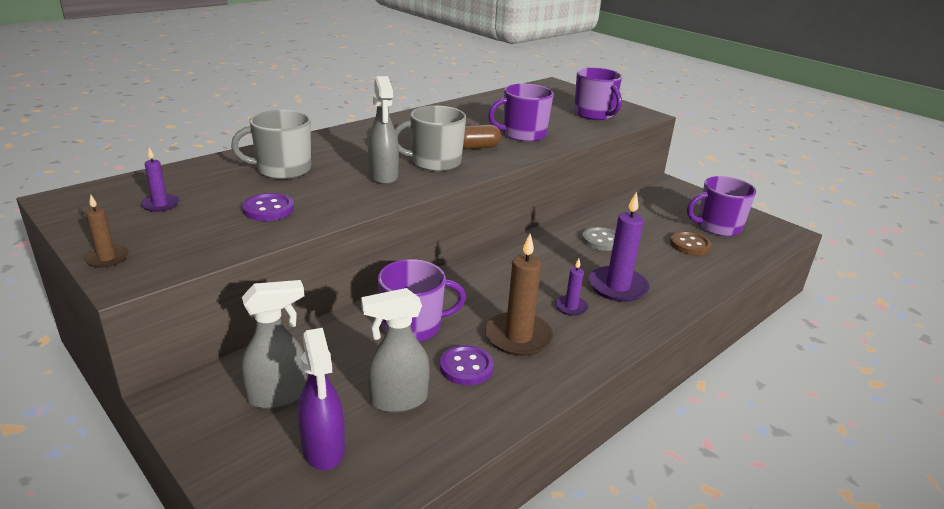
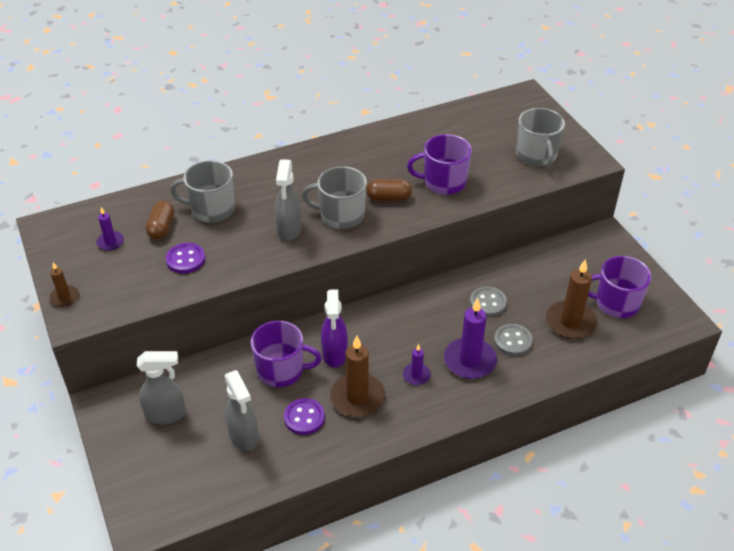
camera: 20 degrees right, 15 degrees up
purple spray bottle [298,328,345,470] -> purple spray bottle moved to [321,289,348,367]
grey spray bottle [361,288,429,412] -> grey spray bottle turned 120 degrees counterclockwise [225,370,258,451]
purple mug [574,68,622,120] -> grey mug [516,108,565,167]
brown button [670,231,711,255] -> brown candle [546,259,597,339]
none -> brown capsule [146,201,174,240]
none -> grey button [494,324,533,356]

